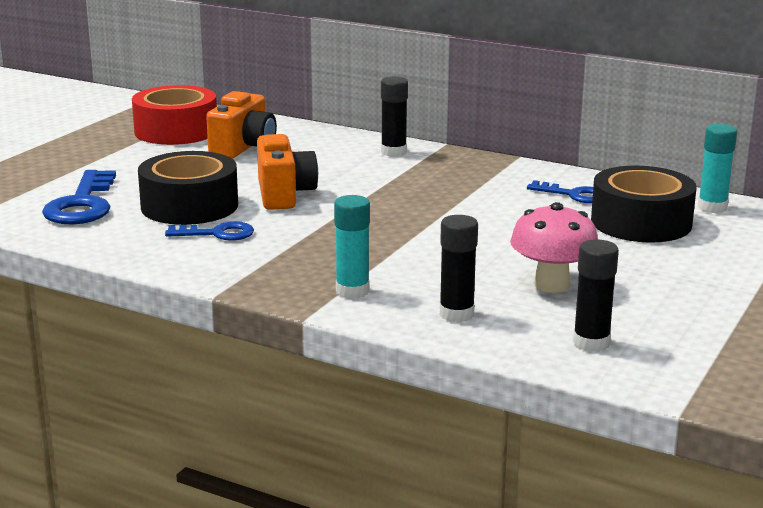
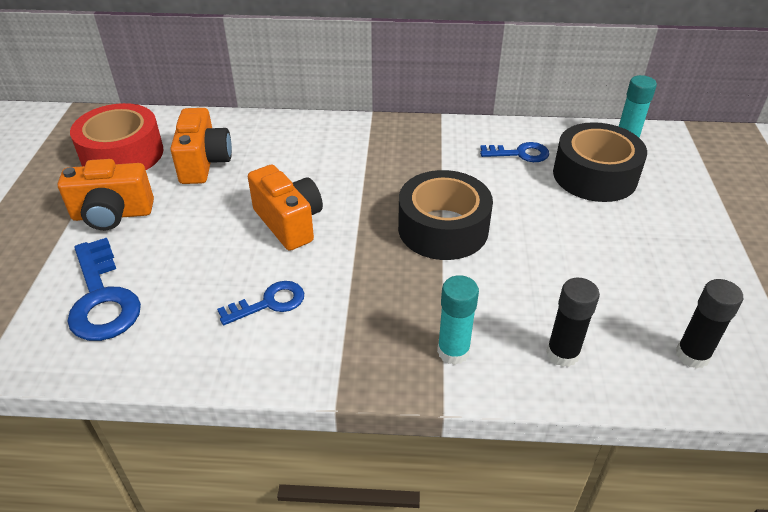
camera: 25 degrees left, 20 degrees up
black tape [138,151,238,225] -> black tape moved to [398,170,493,260]
black glue stick [381,76,408,157] -> none
pink mushroom [510,202,598,293] -> none
none -> orange camera [58,159,154,230]

